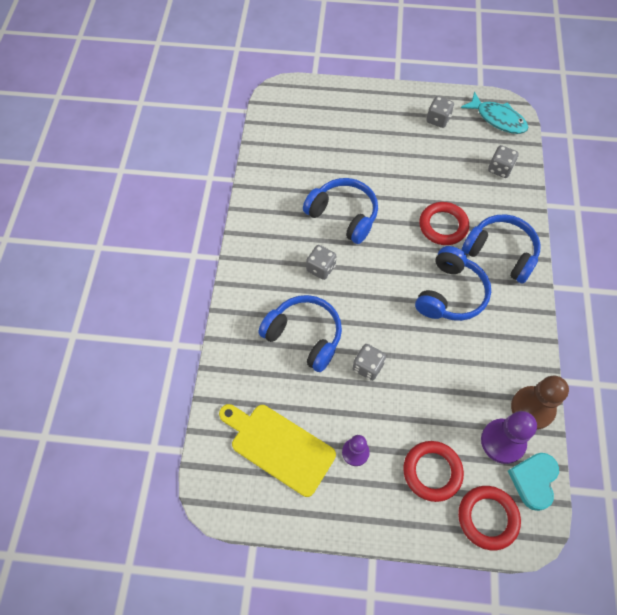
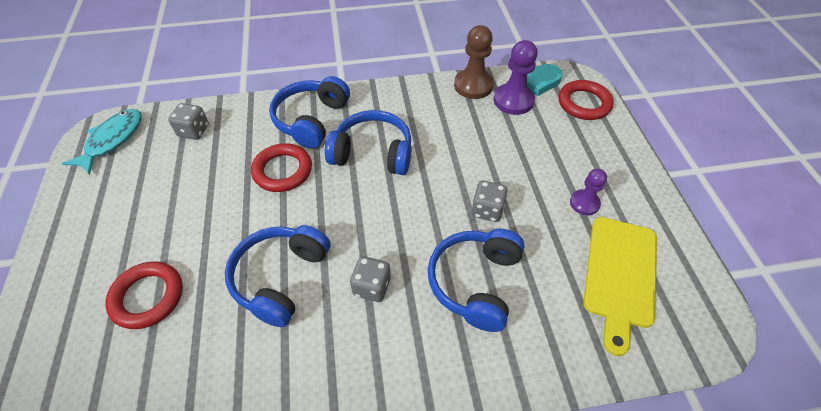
camera: 105 degrees left, 10 degrees down
red ring [403,441,464,502] -> red ring moved to [105,261,183,329]
grey dice [426,96,454,128] -> none

